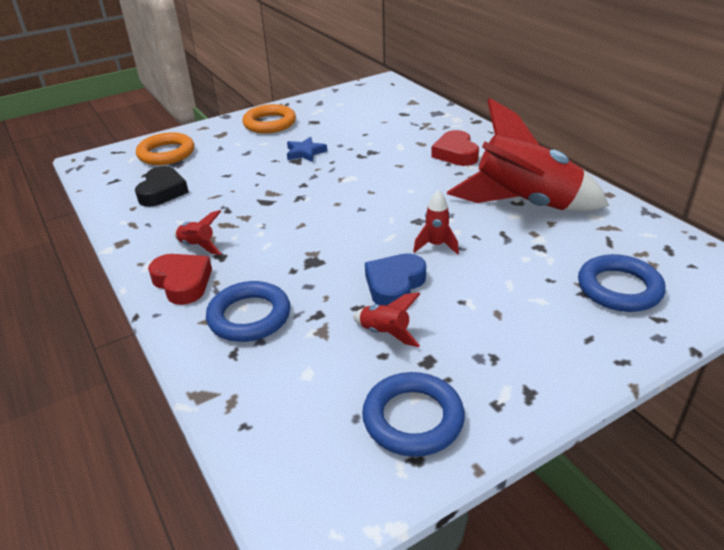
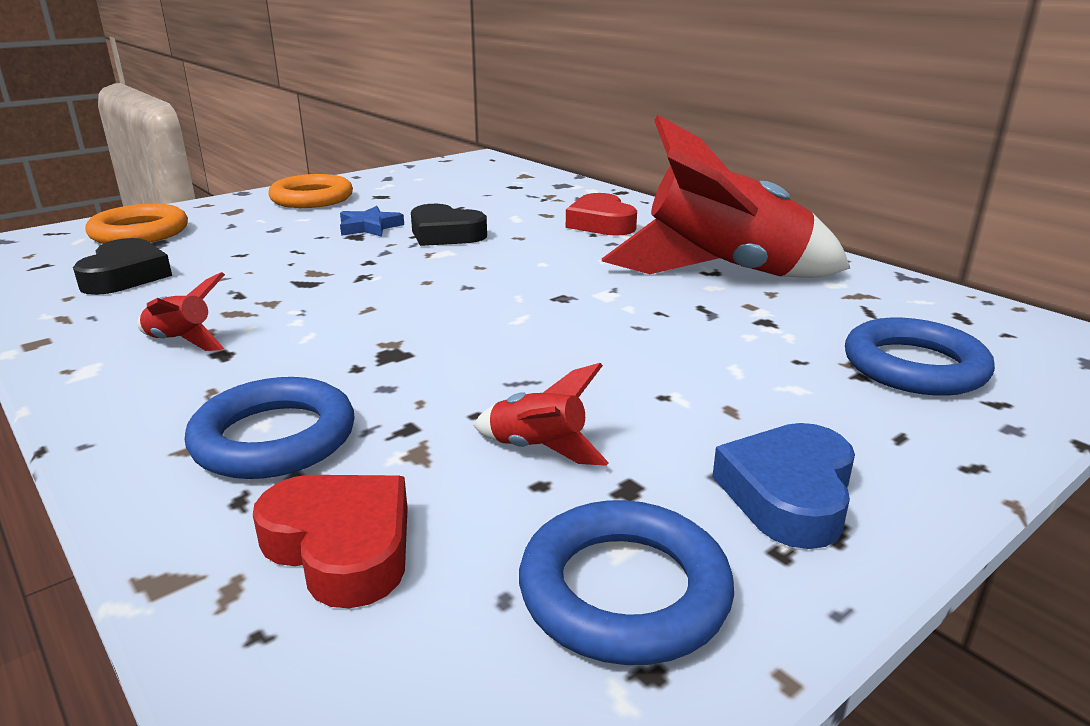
camera: 10 degrees left, 10 degrees down
red heart [148,254,212,305] -> red heart moved to [253,475,408,608]
blue heart [365,253,426,306] -> blue heart moved to [712,423,855,549]
red rocket [413,190,459,255] -> none
none -> black heart [411,204,487,246]

